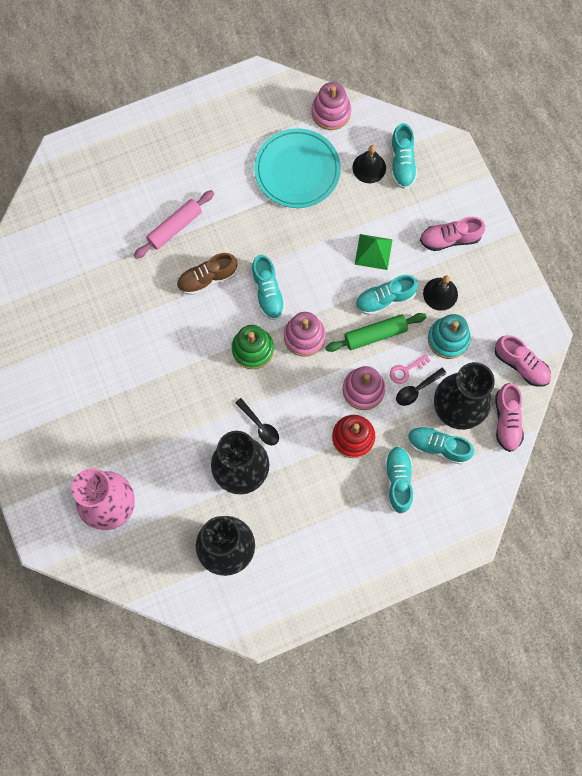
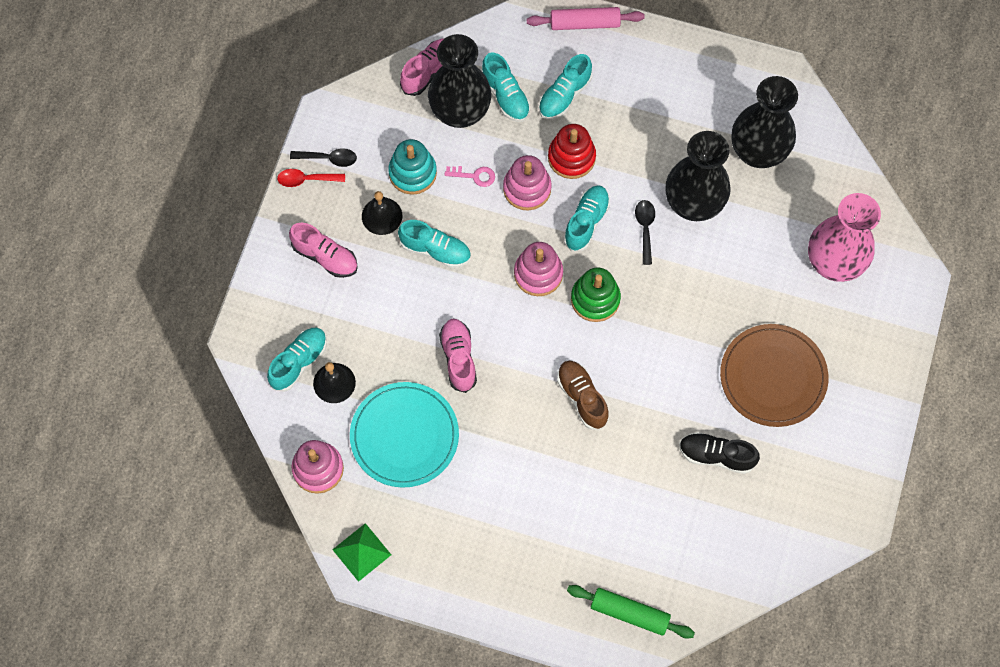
camera: 140 degrees left, 5 degrees down
pink rolling pin [134,190,214,259] -> pink rolling pin moved to [527,7,645,30]
brown shoe [177,253,237,295] -> brown shoe turned 135 degrees counterclockwise [557,361,609,430]
turquoise shoe [251,255,285,320] -> turquoise shoe moved to [563,185,610,252]
green rolling pin [326,313,427,352] -> green rolling pin moved to [567,585,695,639]
green pyramid [355,234,393,270] -> green pyramid moved to [332,523,391,582]
black spoon [396,368,447,406] -> black spoon moved to [290,148,357,167]
pink shoe [495,335,551,387] -> pink shoe moved to [439,318,477,393]
none -> red spoon [277,169,345,187]
none -> black shoe [679,432,760,474]
none -> brown plate [720,324,828,427]

